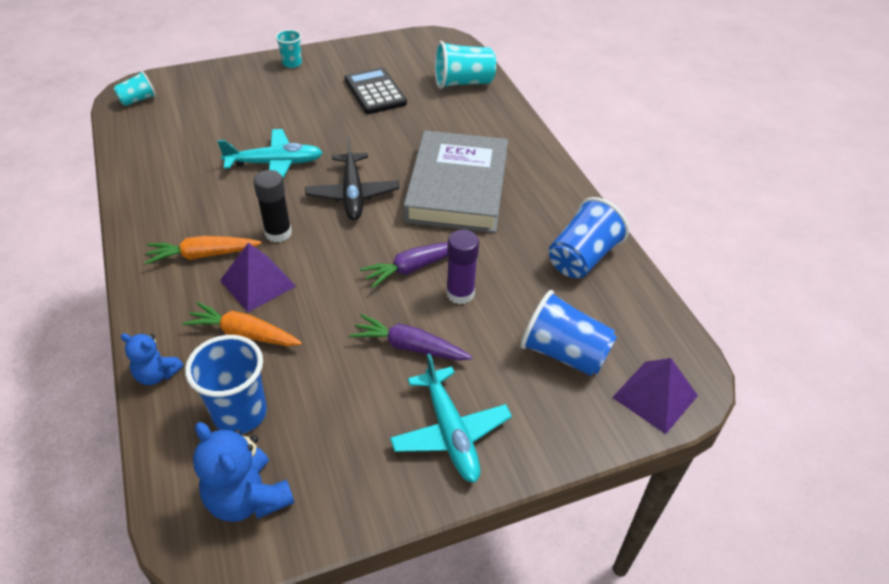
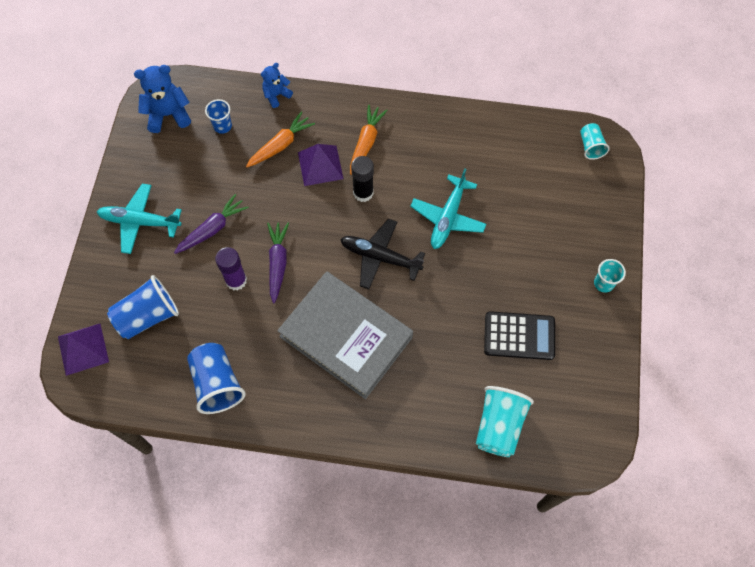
camera: 120 degrees right, 20 degrees up
blue cup [185,335,267,434] -> blue cup [205,99,232,134], size x0.58

